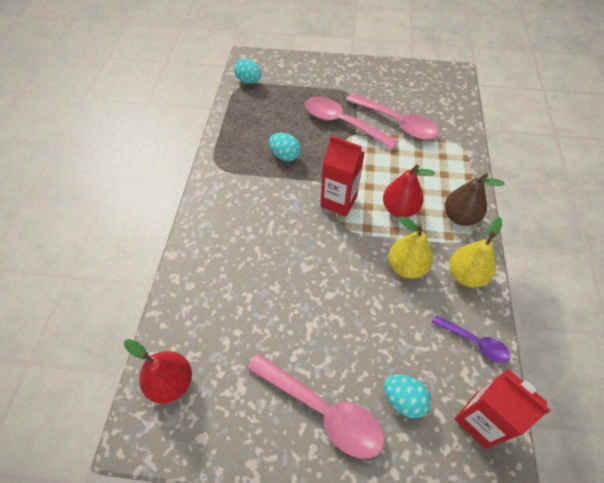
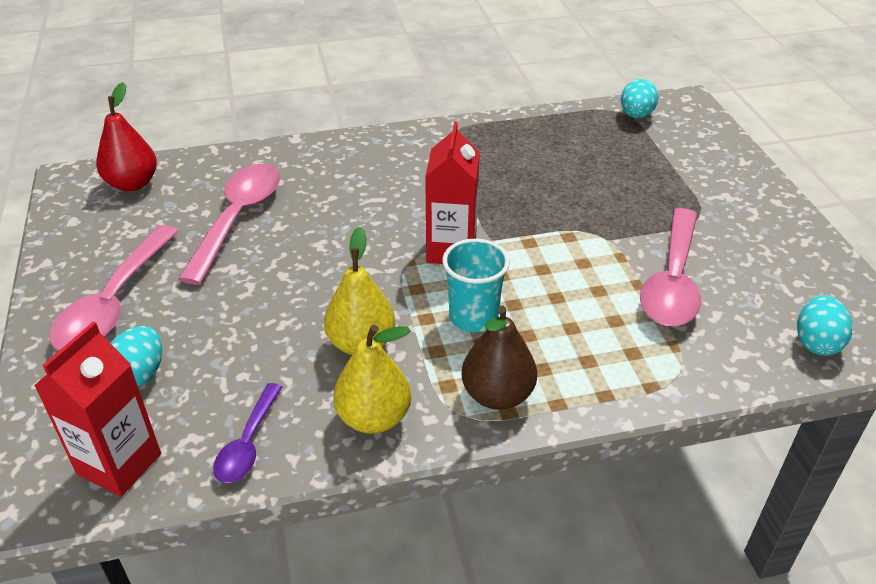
camera: 70 degrees right, 15 degrees down
turquoise egg [269,133,301,161] -> turquoise egg moved to [797,295,852,356]
pink spoon [305,97,398,149] -> pink spoon moved to [178,164,280,285]
red pear [383,164,435,217] -> turquoise cup [442,239,510,332]

